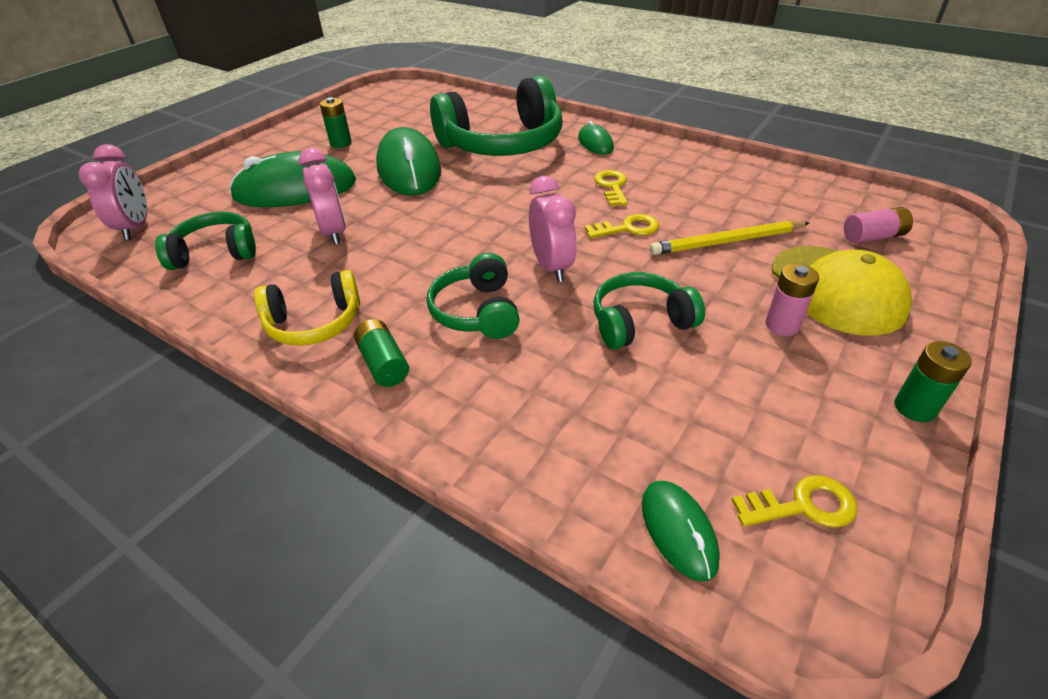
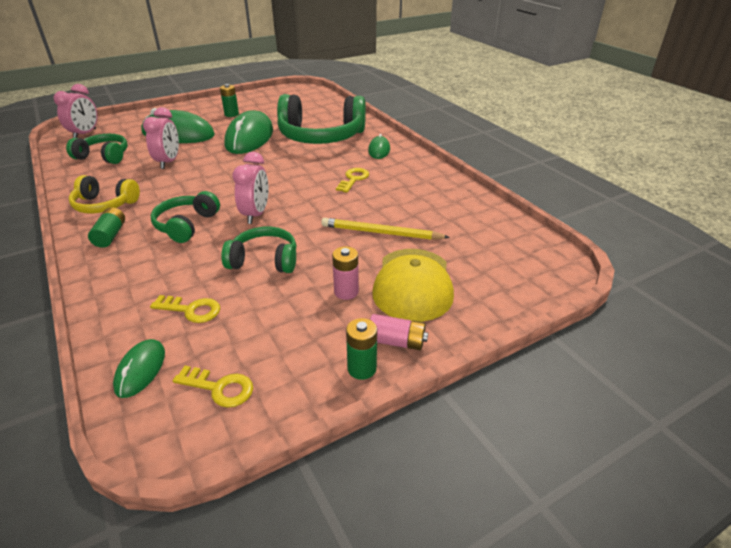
camera: 25 degrees right, 5 degrees down
yellow key [585,214,659,238] -> yellow key moved to [150,295,220,323]
pink battery [844,207,913,243] -> pink battery moved to [370,314,428,350]

